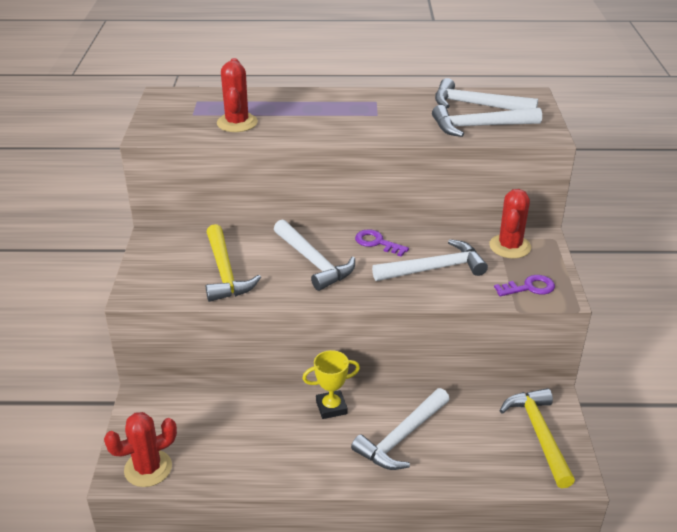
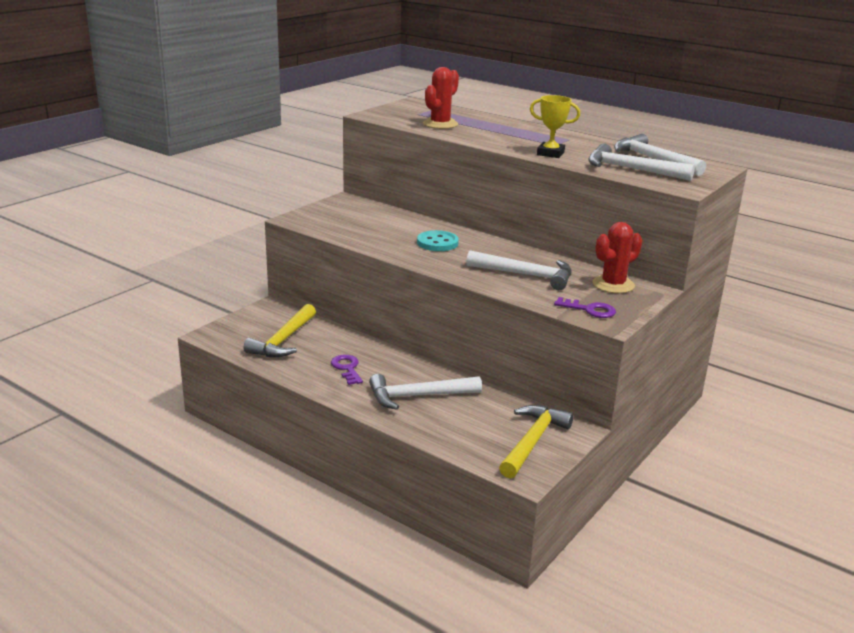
camera: 35 degrees right, 10 degrees down
red cactus [104,412,177,487] -> none
yellow hammer [206,224,261,302] -> yellow hammer moved to [243,304,316,357]
white hammer [274,219,355,291] -> turquoise button [417,230,459,251]
yellow trophy [302,350,360,419] -> yellow trophy moved to [530,95,580,158]
purple key [355,229,409,257] -> purple key moved to [331,354,363,385]

